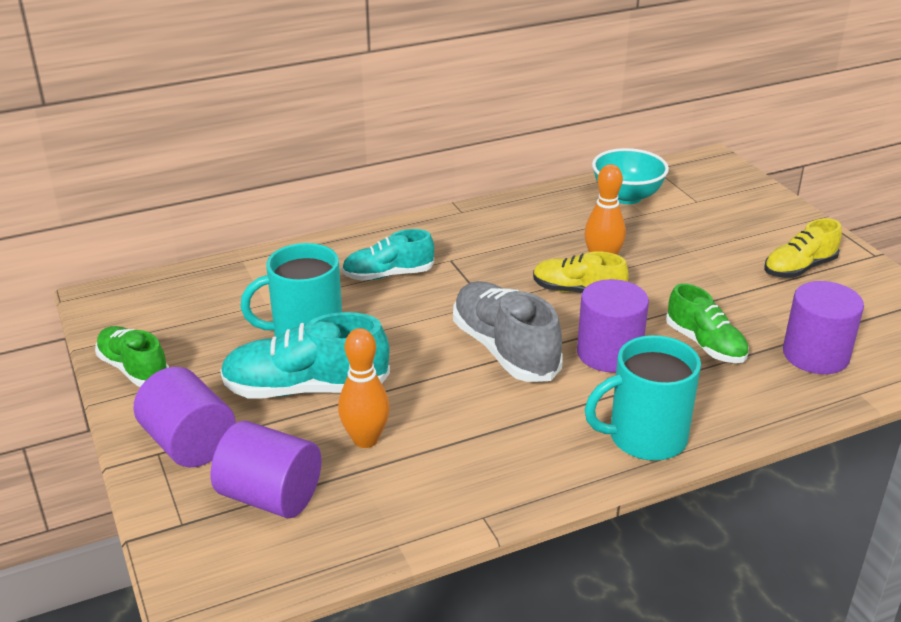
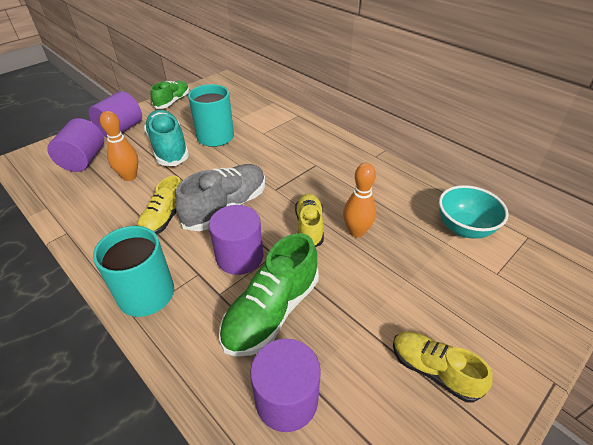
camera: 70 degrees right, 10 degrees up
turquoise shoe [342,229,434,281] -> none
green shoe [666,283,749,363] -> green shoe [219,233,319,356], size x1.55
none -> yellow shoe [137,176,182,235]

